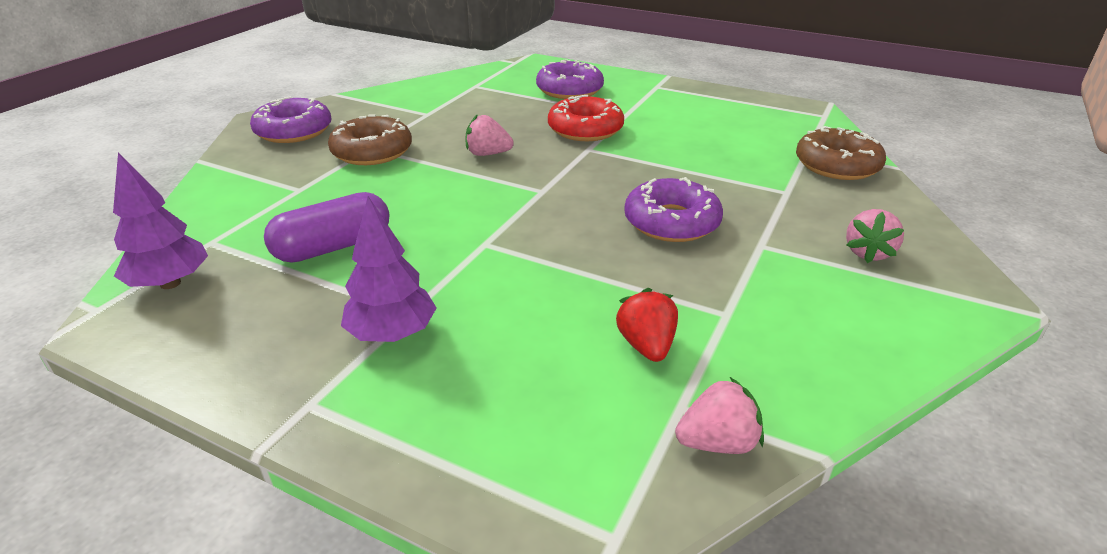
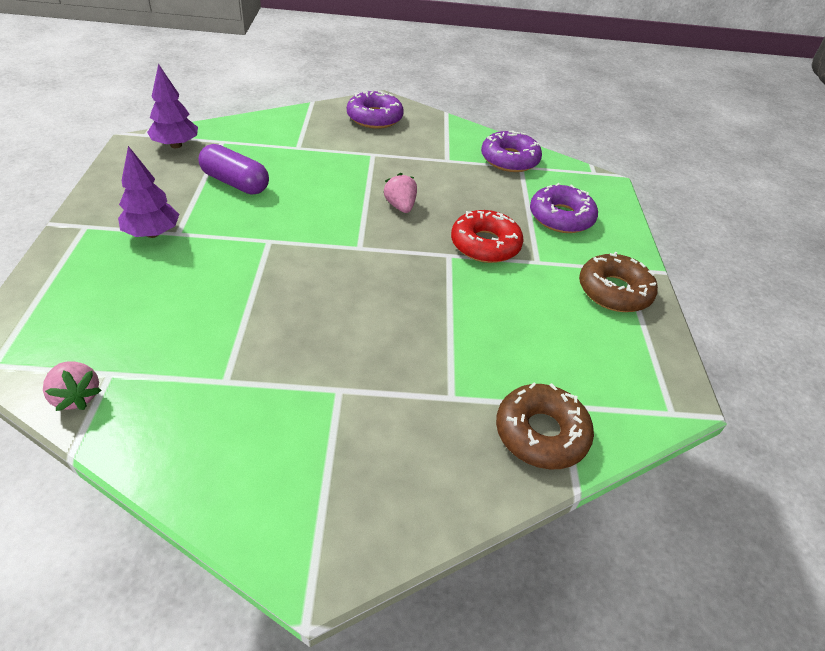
camera: 60 degrees right, 10 degrees up
brown donut [328,115,412,165] -> brown donut moved to [579,252,658,312]
red strawberry [616,288,678,362] -> none
purple donut [624,177,723,242] -> purple donut moved to [481,131,542,172]
pink strawberry [846,209,904,263] -> none

